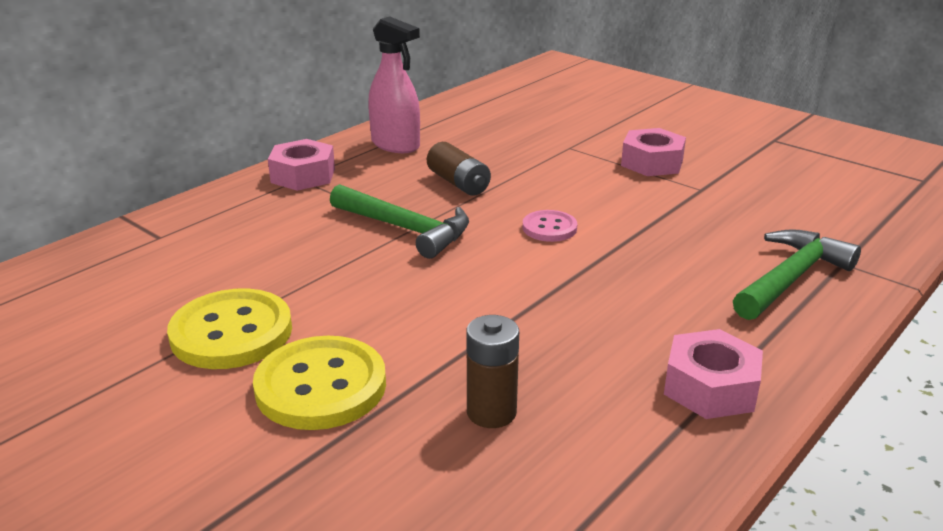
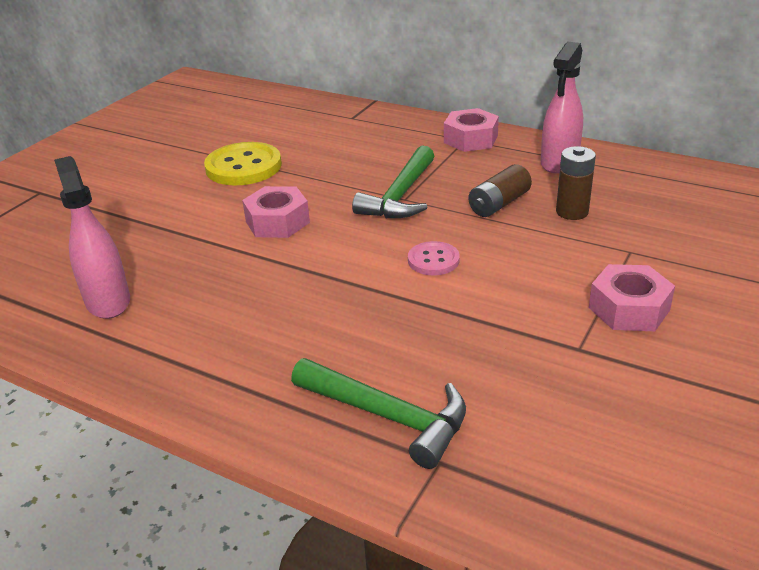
camera: 80 degrees right, 5 degrees up
yellow button [253,336,386,430] -> none
brown battery [467,315,519,428] -> brown battery moved to [556,146,596,220]
pink nut [664,329,763,419] -> pink nut moved to [242,186,310,238]
none -> pink spray bottle [54,156,130,319]

